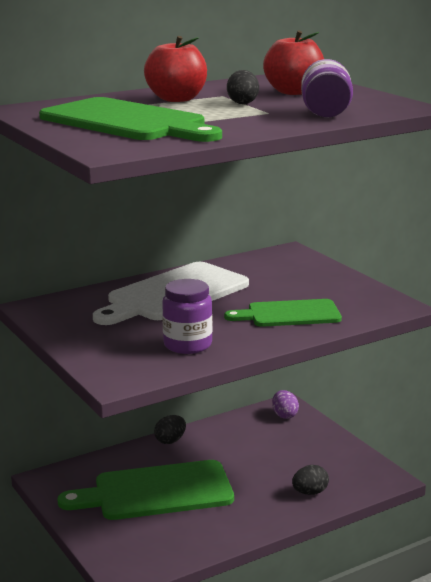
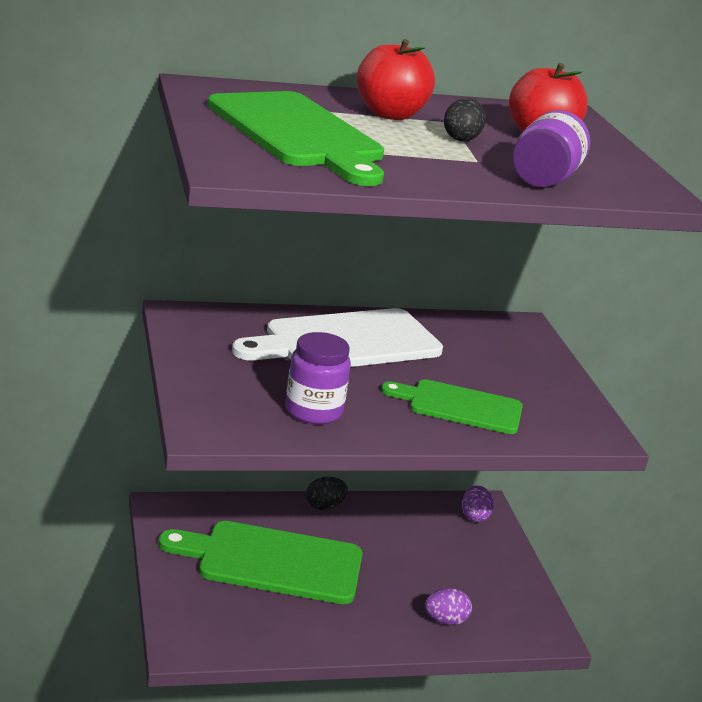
camera: 15 degrees right, 5 degrees up
black egg [292,465,329,495] -> purple egg [425,588,472,625]

